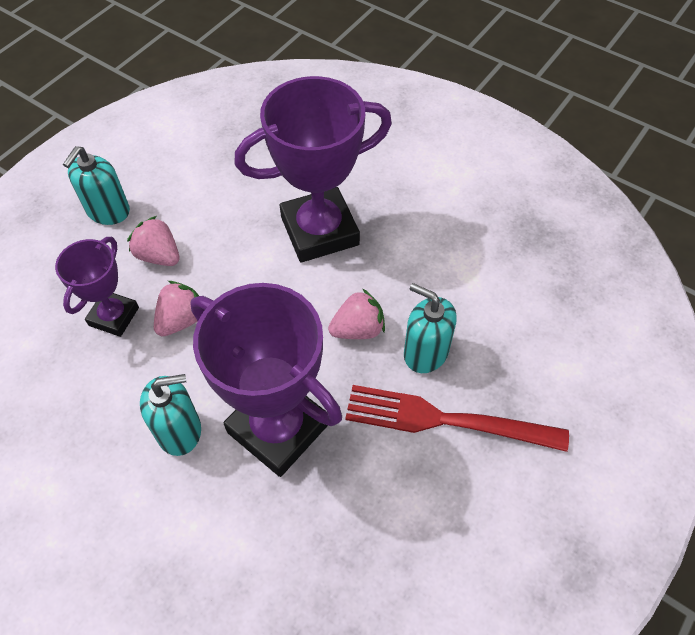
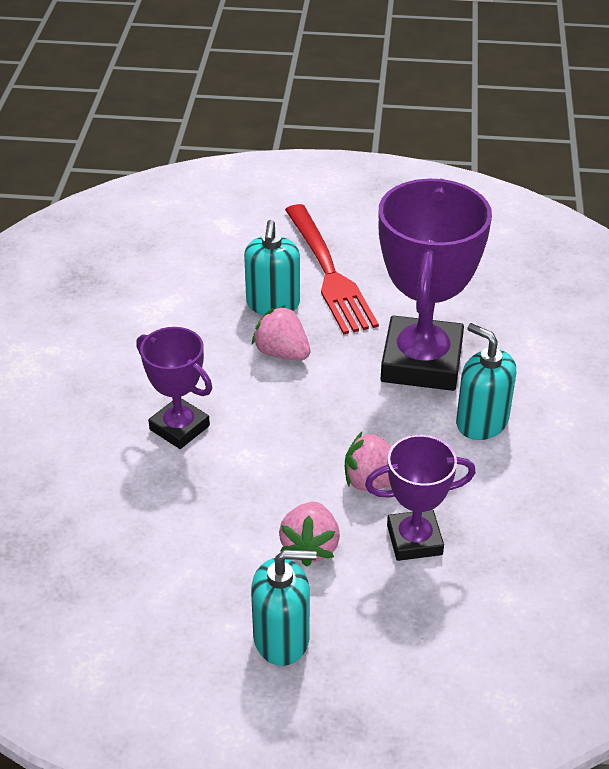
camera: 120 degrees left, 15 degrees down
purple trophy [234,76,392,262] -> purple trophy [136,327,212,449], size x0.55

